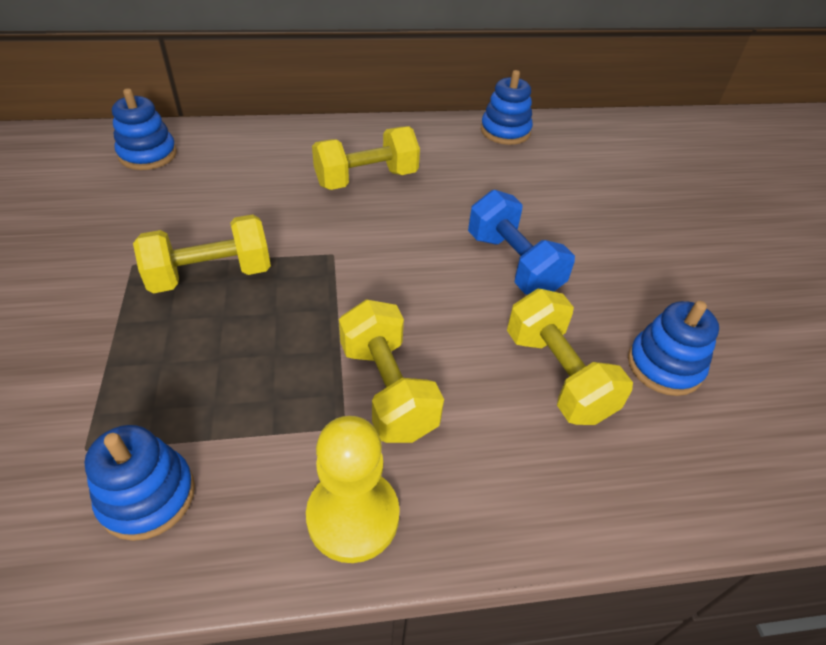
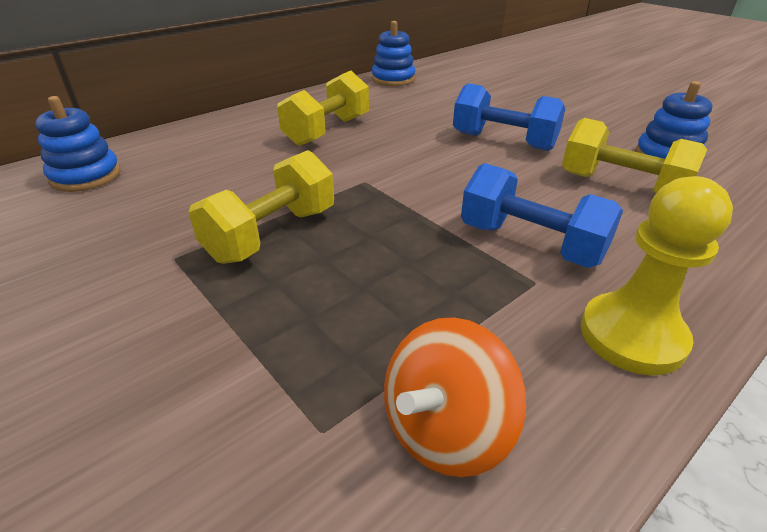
camera: 30 degrees left, 10 degrees down
blue stacking toy [84,425,195,541] -> orange spinning top [384,317,526,477]
yellow dumbbell [339,299,444,443] -> blue dumbbell [461,163,623,268]

